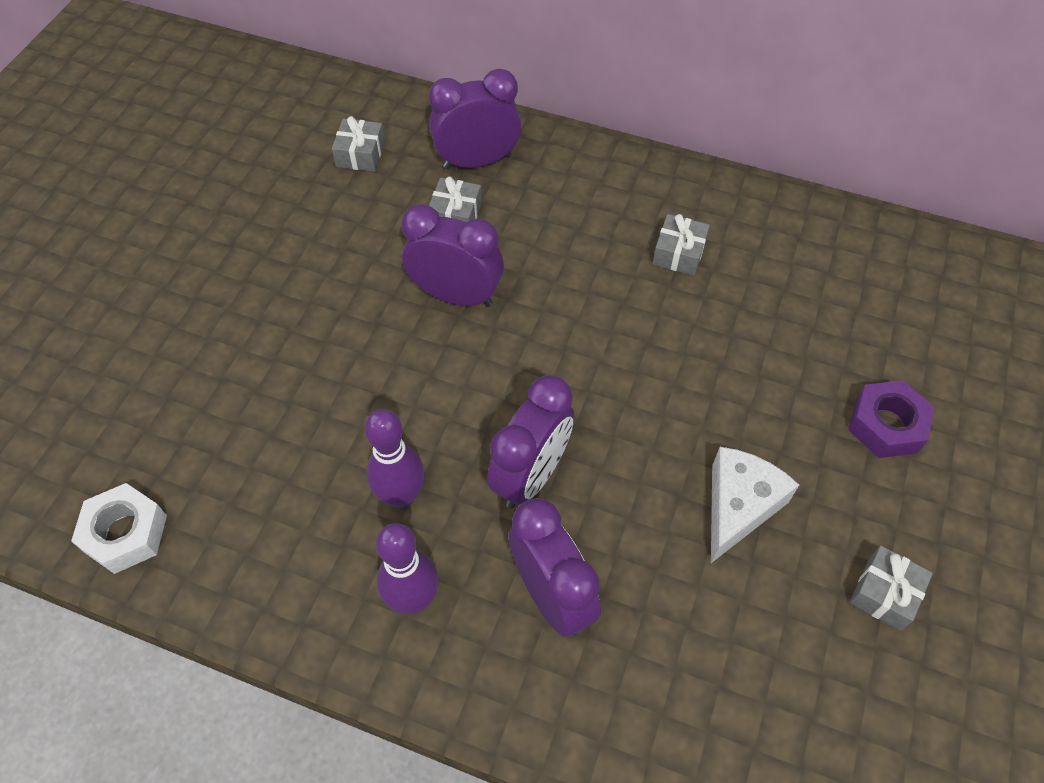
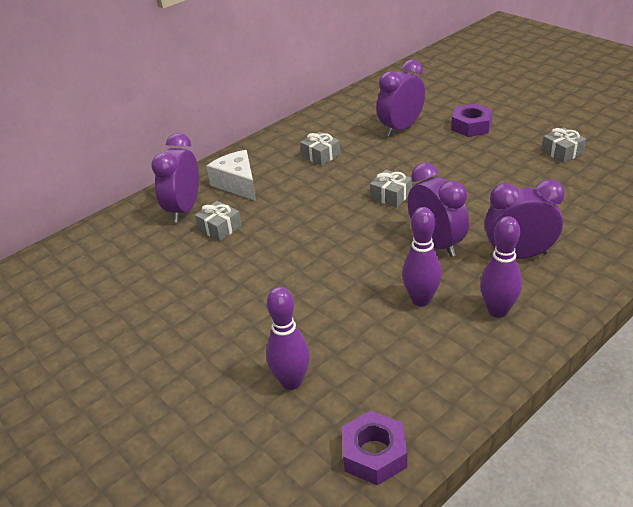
camera: 60 degrees left, 20 degrees down
white nut [71,483,167,574] -> purple nut [342,411,407,485]
grey gift [332,116,385,172] -> grey gift moved to [370,170,412,208]
purple clock [402,204,504,307] -> purple clock moved to [377,59,425,137]
white cheese [711,447,799,563] -> white cheese moved to [206,150,256,201]
none -> purple bowling pin [266,287,310,390]

